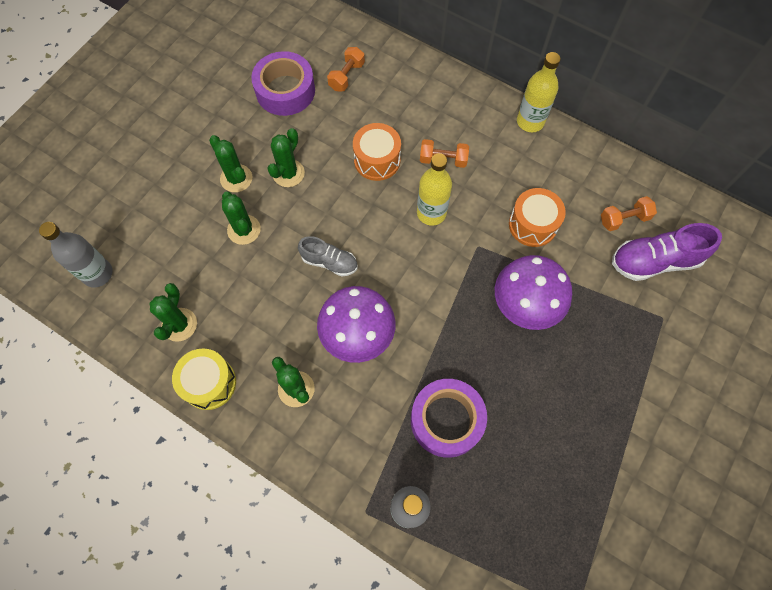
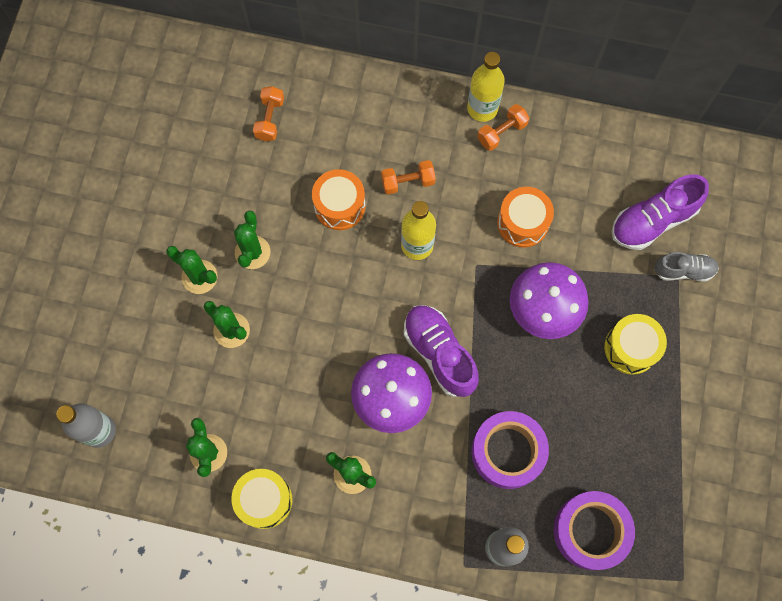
camera: 20 degrees left, 5 degrees up
purple tape [251,51,315,116] -> purple tape moved to [554,491,635,570]
grey shoe [298,236,358,277] -> grey shoe moved to [654,252,719,282]
orange dumbbell [601,196,657,231] -> orange dumbbell moved to [477,104,529,151]
none -> purple shoe [404,305,479,397]
none -> yellow drum [604,314,667,375]

